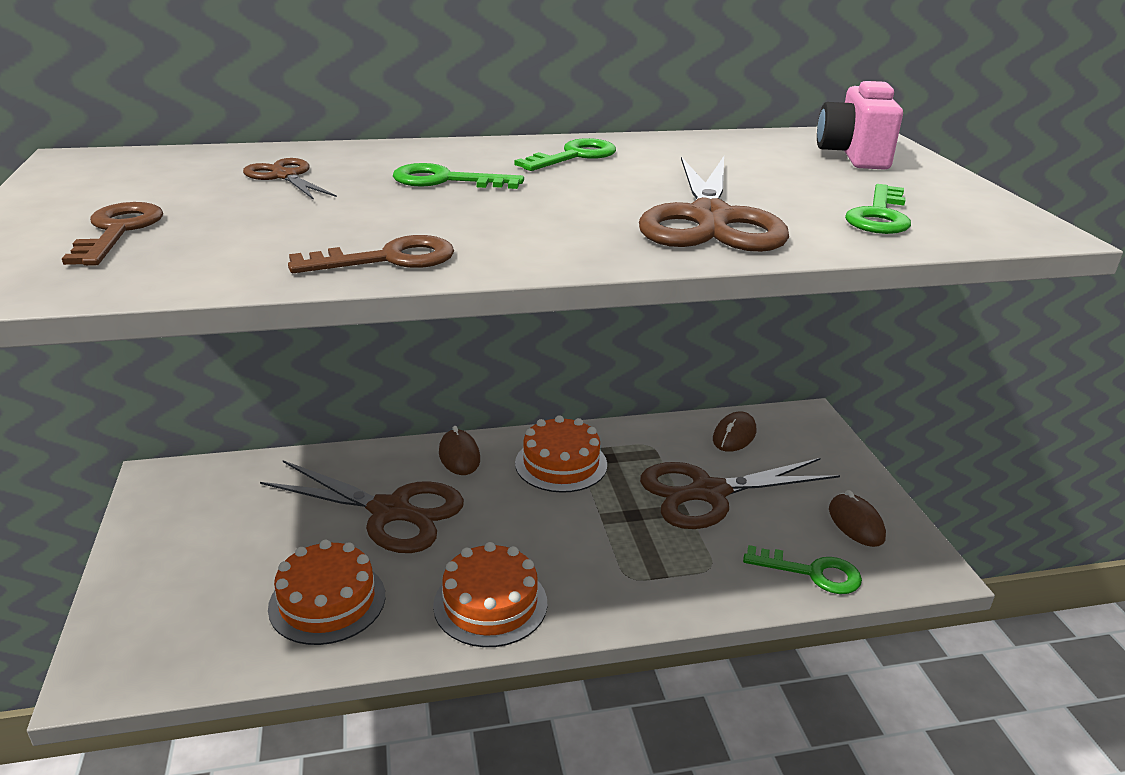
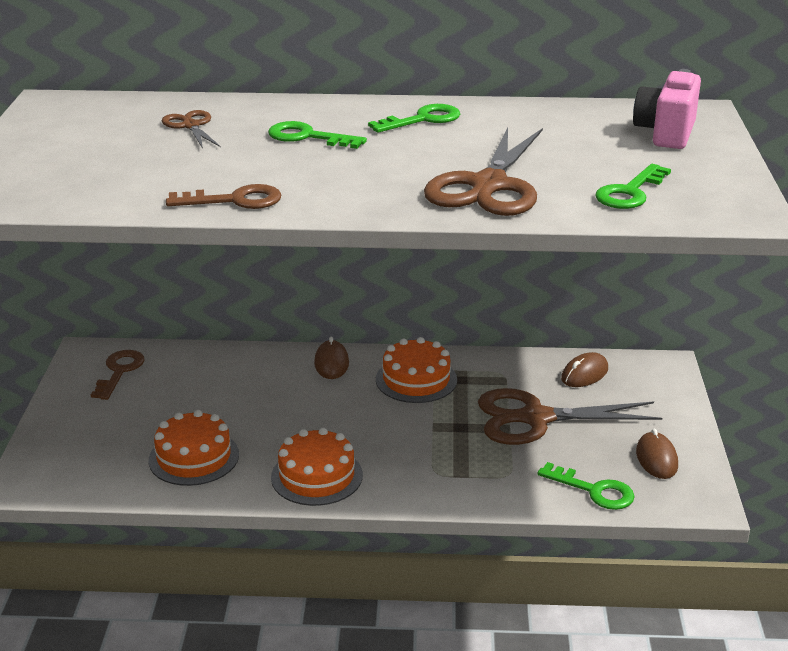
camera: 15 degrees right, 0 degrees up
brown key [62,202,163,266] -> brown key moved to [91,350,144,400]
brown scissors [260,460,464,553] -> none

